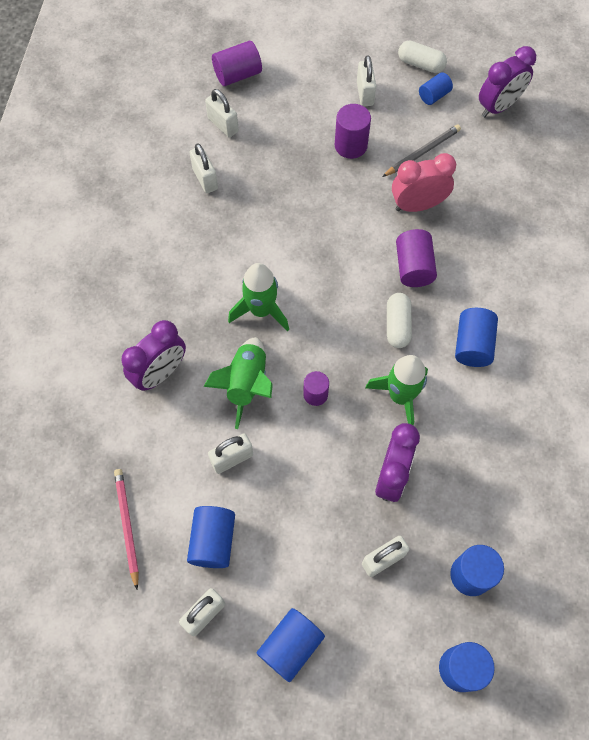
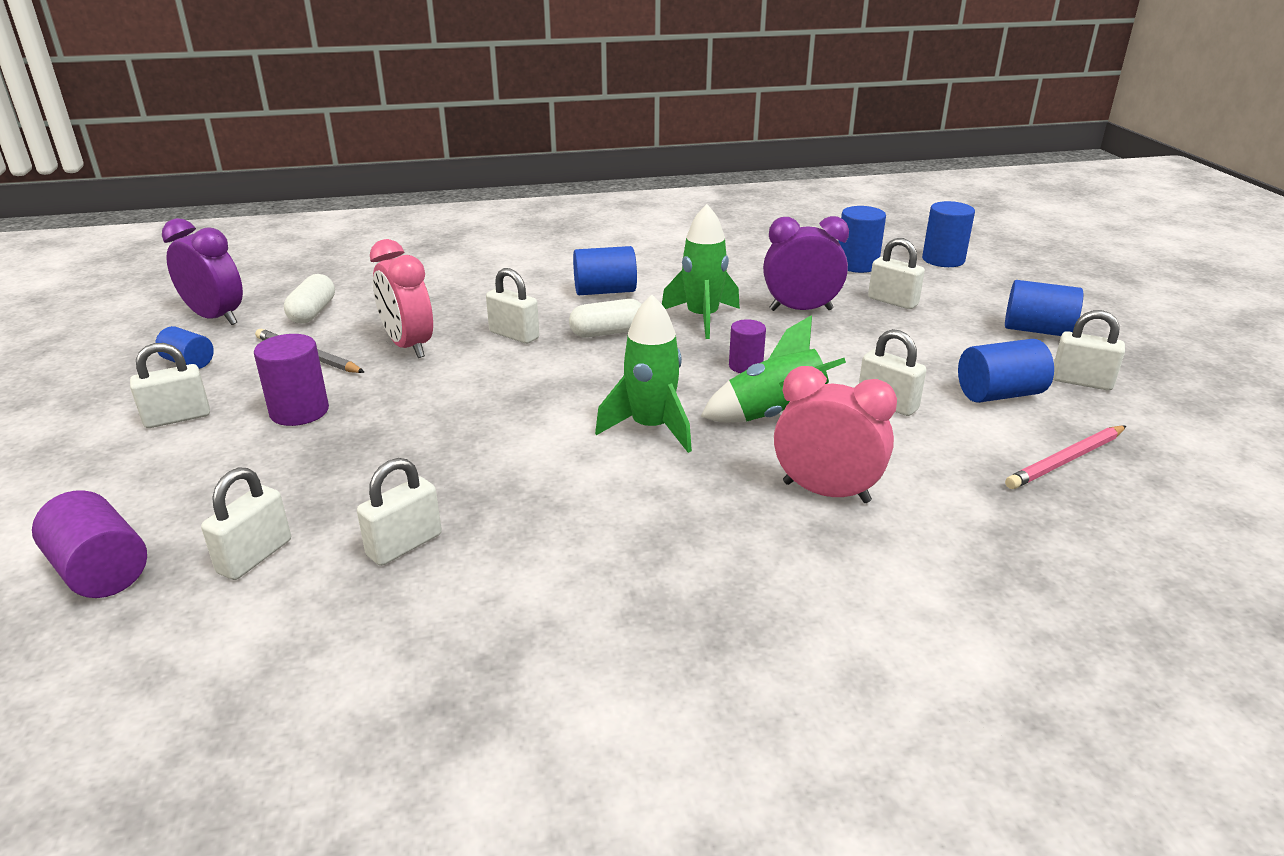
camera: 110 degrees left, 35 degrees down
purple clock [121,320,186,391] -> pink clock [774,366,897,503]
purple cylinder [396,229,437,287] -> white padlock [486,268,539,344]
white capsule [398,40,447,73] -> white capsule moved to [284,274,335,324]

